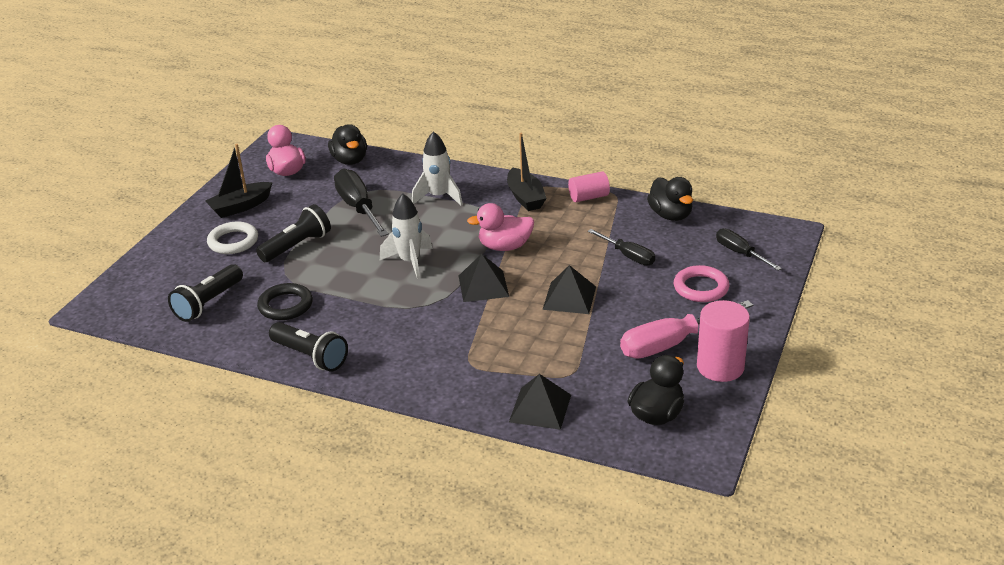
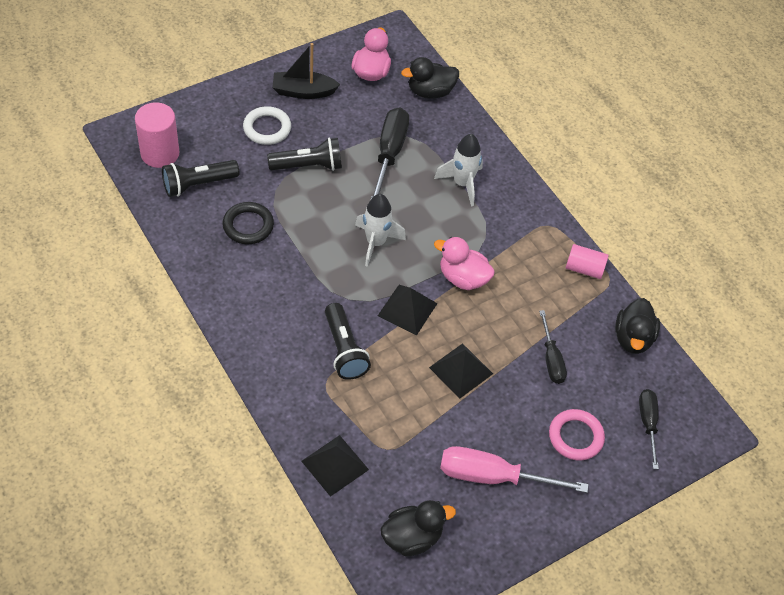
camera: 30 degrees right, 20 degrees up
black flashlight [269,322,348,371] -> black flashlight moved to [325,303,371,380]
black duck [328,124,367,165] -> black duck turned 60 degrees clockwise [401,57,459,99]
black boat [507,133,547,211] -> none
pink cylinder [697,300,750,382] -> pink cylinder moved to [135,102,179,168]

